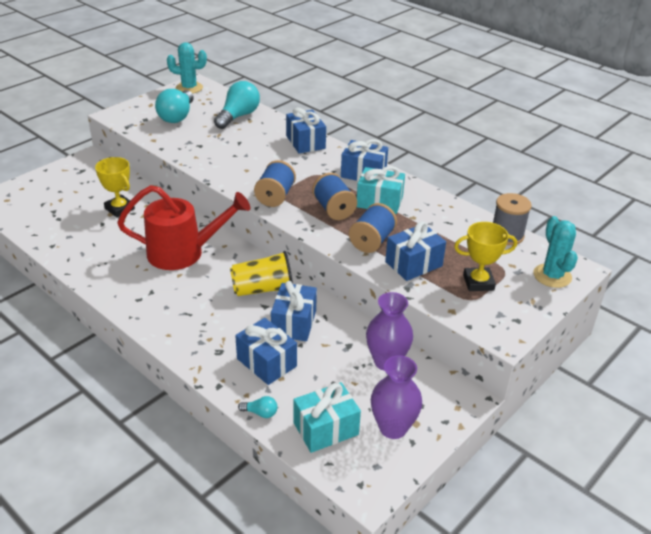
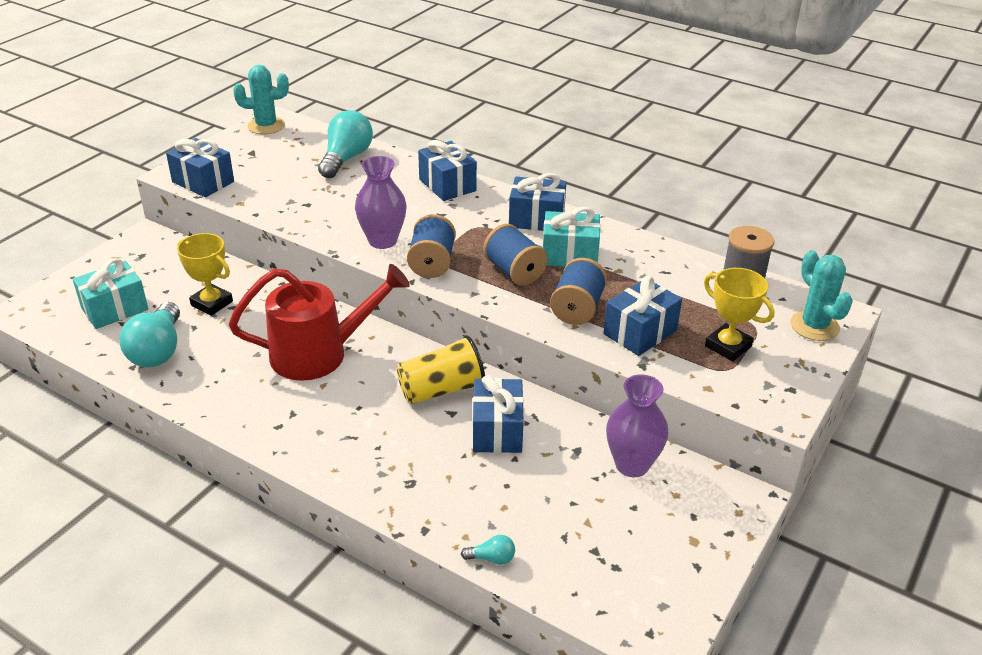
camera: 10 degrees left, 0 degrees up
turquoise light bulb [155,89,194,123] -> turquoise light bulb moved to [120,302,180,368]
blue gift [235,318,297,385] -> blue gift moved to [166,138,234,197]
turquoise gift [293,382,361,453] -> turquoise gift moved to [73,258,148,329]
purple vase [371,355,422,439] -> purple vase moved to [355,156,407,249]
yellow trophy [454,222,517,291] -> yellow trophy turned 60 degrees clockwise [704,268,775,361]

